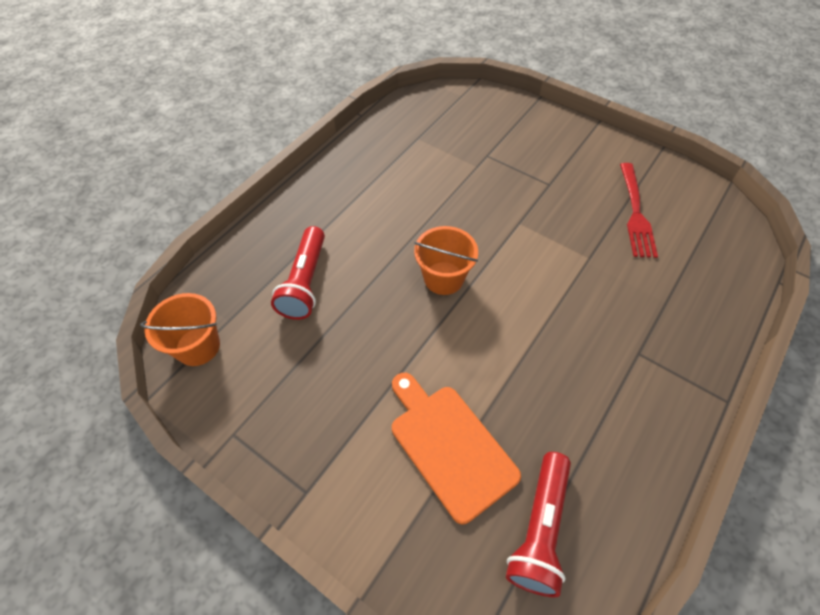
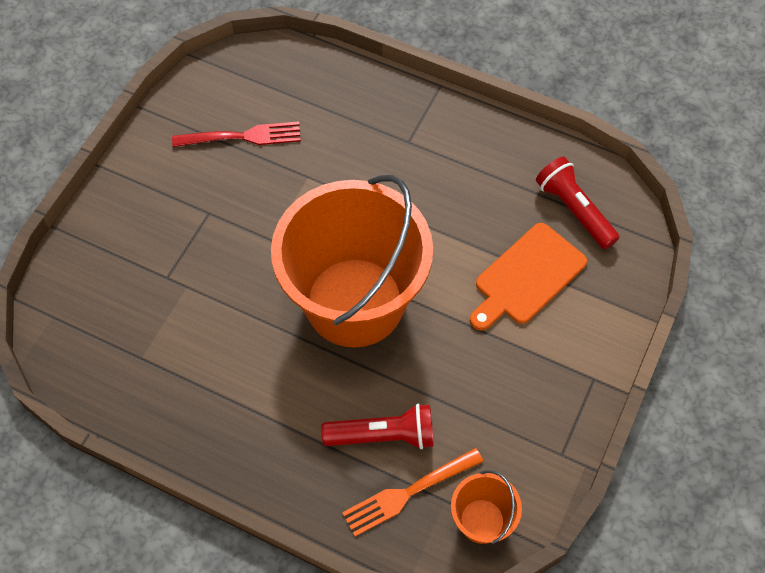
camera: 100 degrees left, 5 degrees up
orange bucket [414,226,478,295] -> orange bucket [271,175,433,348], size x2.39
red flashlight [506,452,571,597] -> red flashlight turned 135 degrees counterclockwise [536,157,620,249]
none -> orange fork [342,448,484,537]

